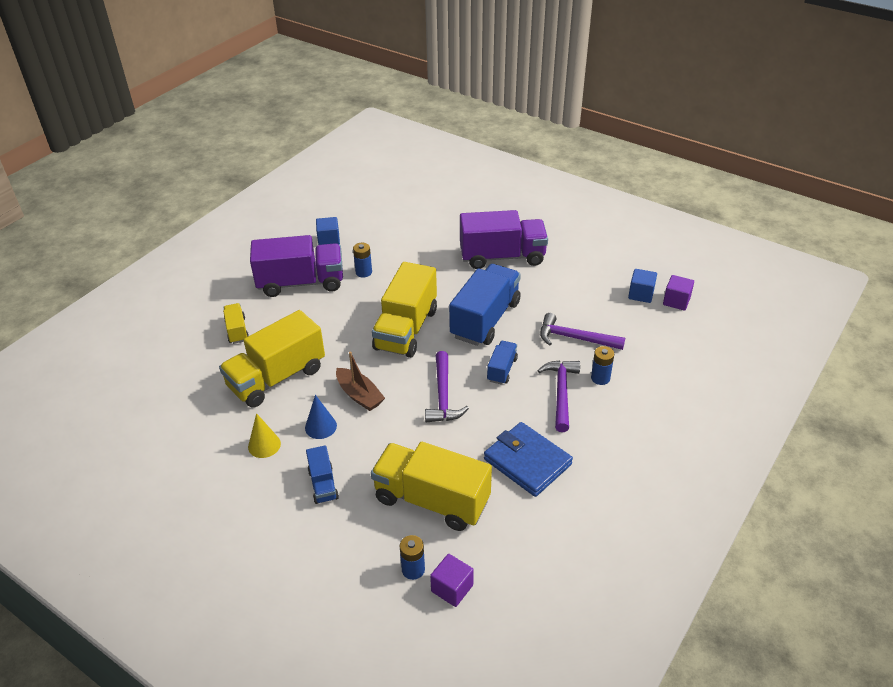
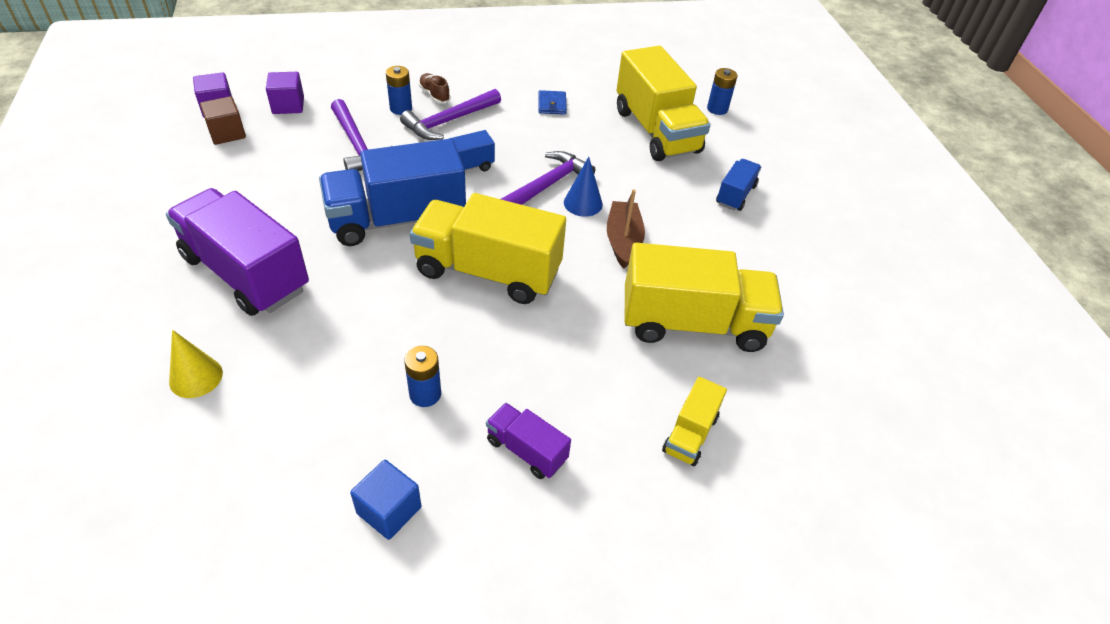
camera: 140 degrees left, 5 degrees up
yellow cone [248,413,281,458] -> yellow cone moved to [169,330,223,398]
purple truck [250,235,343,297] -> purple truck [486,403,571,479], size x0.48
blue cone [305,395,337,439] -> blue cone moved to [564,156,603,217]
yellow truck [372,262,437,358] -> yellow truck turned 135 degrees counterclockwise [410,193,566,304]
purple cube [430,554,474,607] -> purple cube moved to [266,72,304,114]
blue wallet [484,422,573,497] -> blue wallet [538,90,567,115], size x0.47
blue cube [628,269,657,303] -> brown cube [200,96,246,145]
none -> brown shoe [419,73,450,103]

